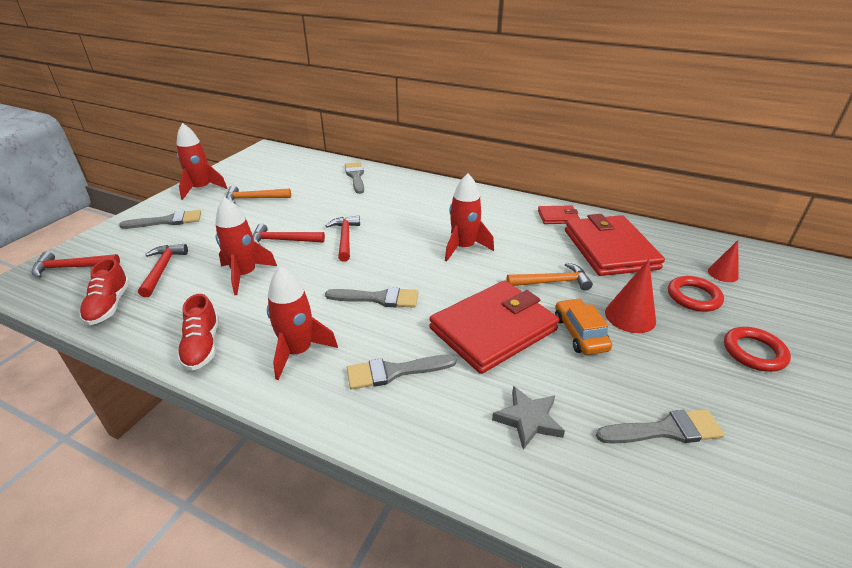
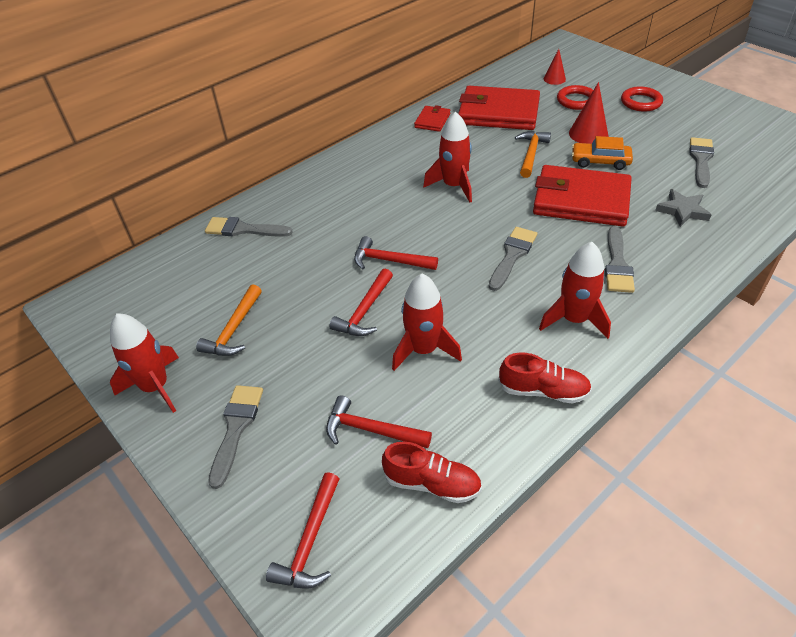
camera: 65 degrees left, 10 degrees up
red wallet [429,280,559,374] -> red wallet turned 60 degrees counterclockwise [533,165,632,227]

